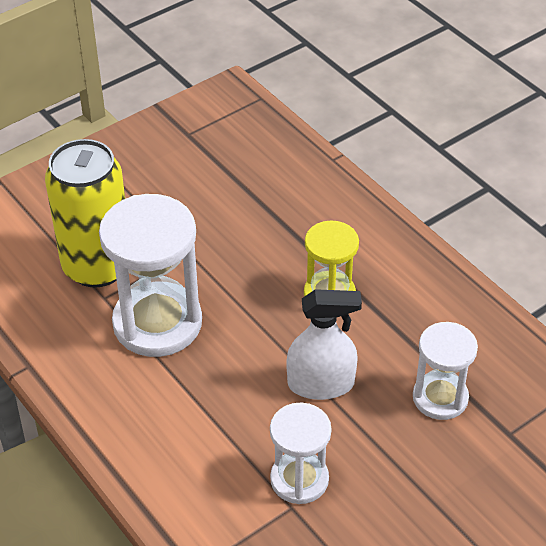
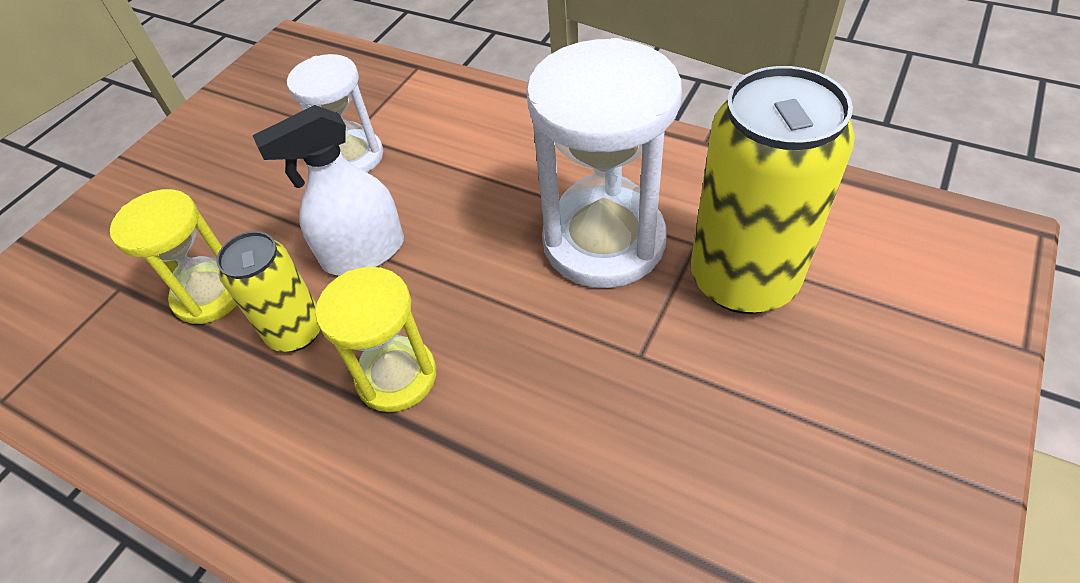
camera: 160 degrees right, 5 degrees up
white hourglass [413,322,478,420] -> yellow hourglass [110,189,237,324]
none -> yellow can [216,231,320,352]

